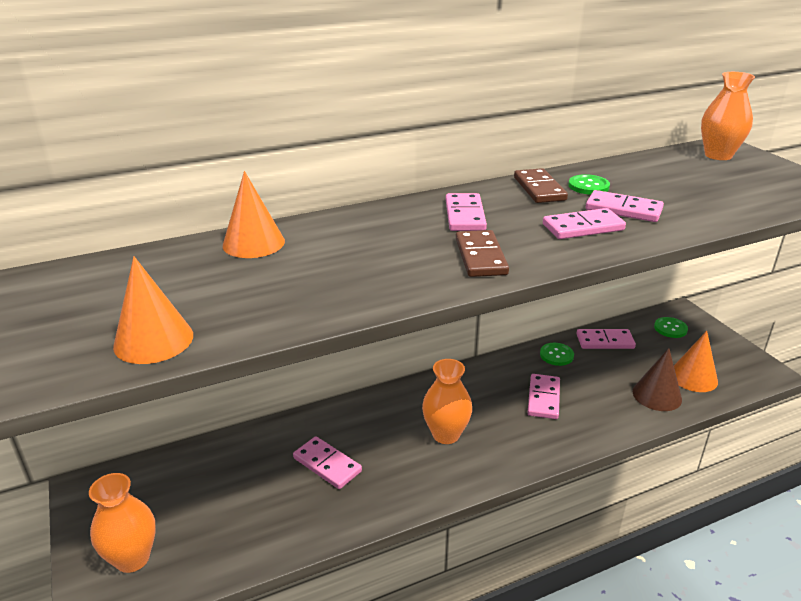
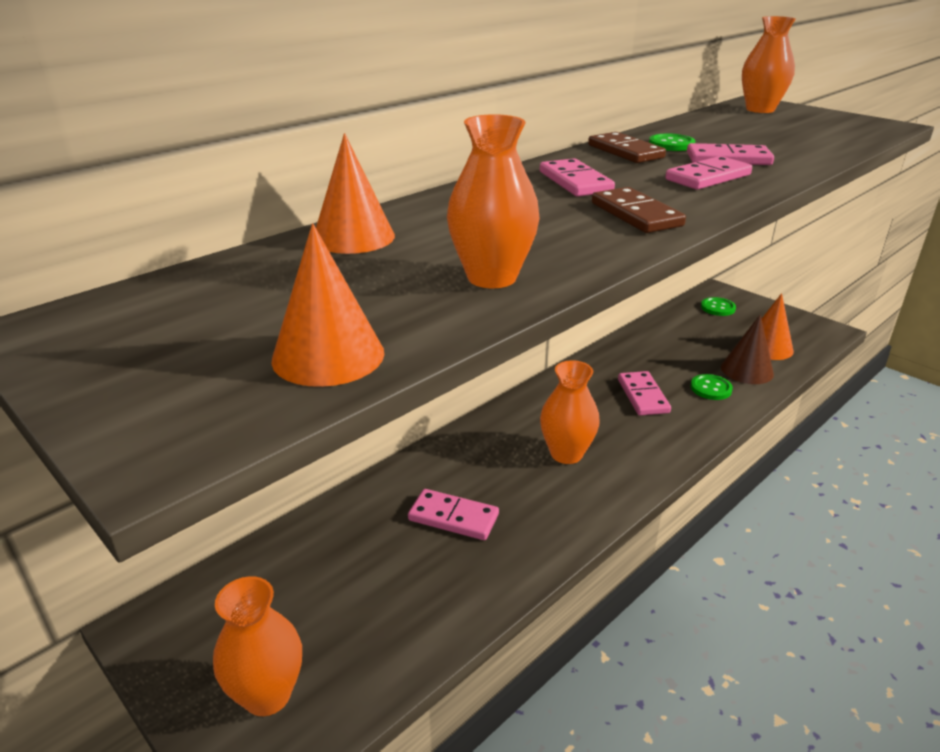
camera: 20 degrees left, 0 degrees up
green button [540,343,574,366] -> green button moved to [690,374,733,400]
pink domino [577,329,636,349] -> none
none -> orange vase [447,114,540,288]

